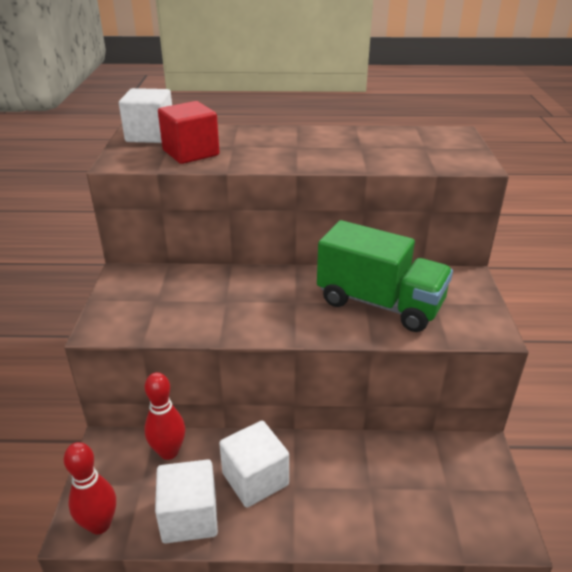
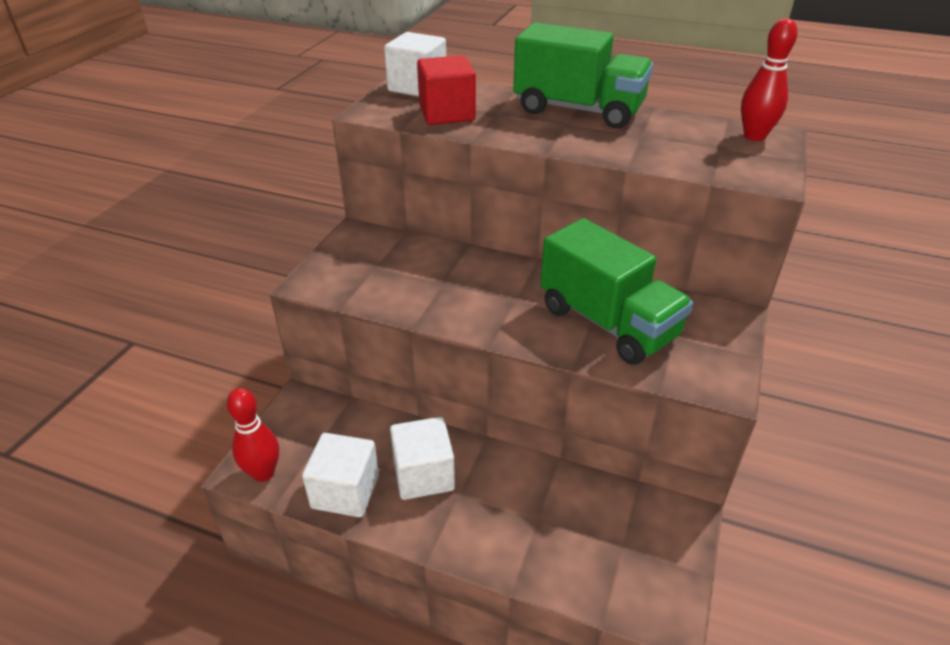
camera: 20 degrees right, 5 degrees up
red bowling pin [144,372,185,460] -> red bowling pin moved to [741,18,798,141]
none -> green truck [513,23,653,128]

